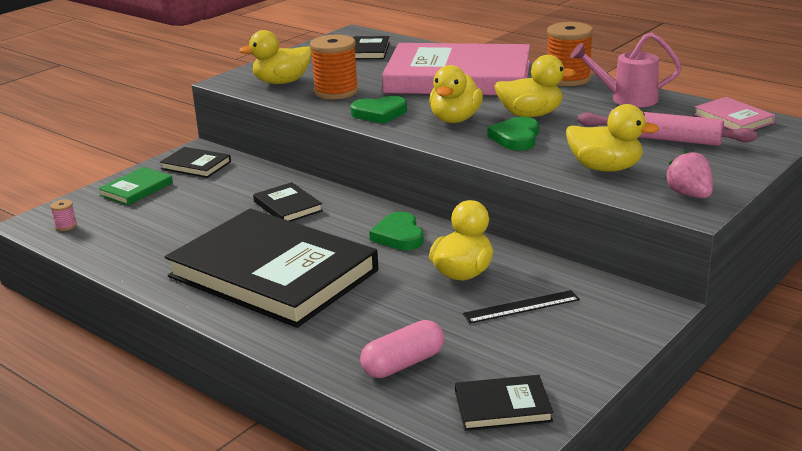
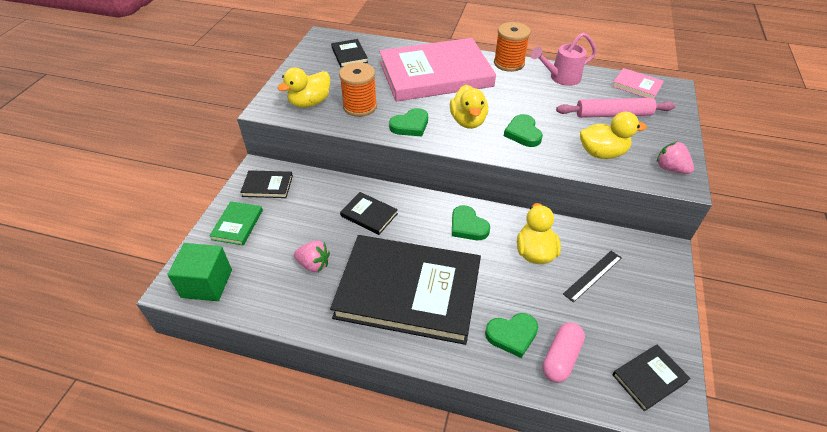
camera: 25 degrees left, 20 degrees up
pink spool [50,199,77,231] -> green cube [167,243,232,301]
yellow duck [494,55,576,117] -> none
none -> pink strawberry [294,241,330,272]
none -> green heart [485,313,538,358]

